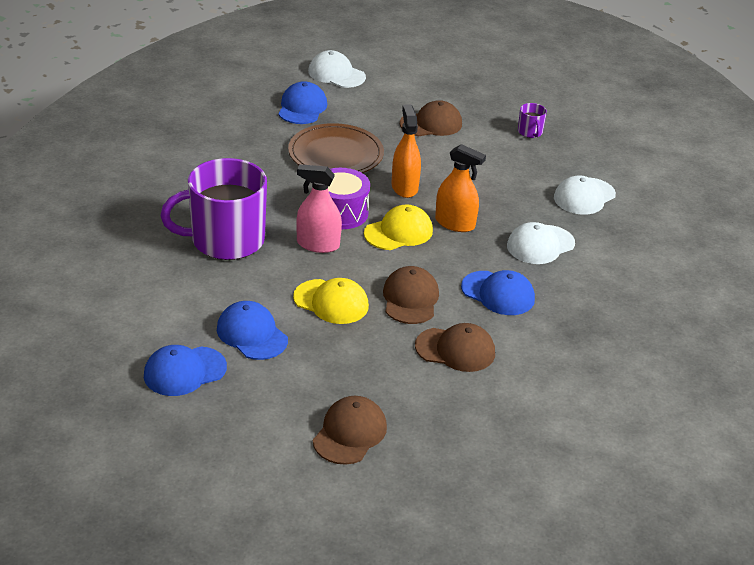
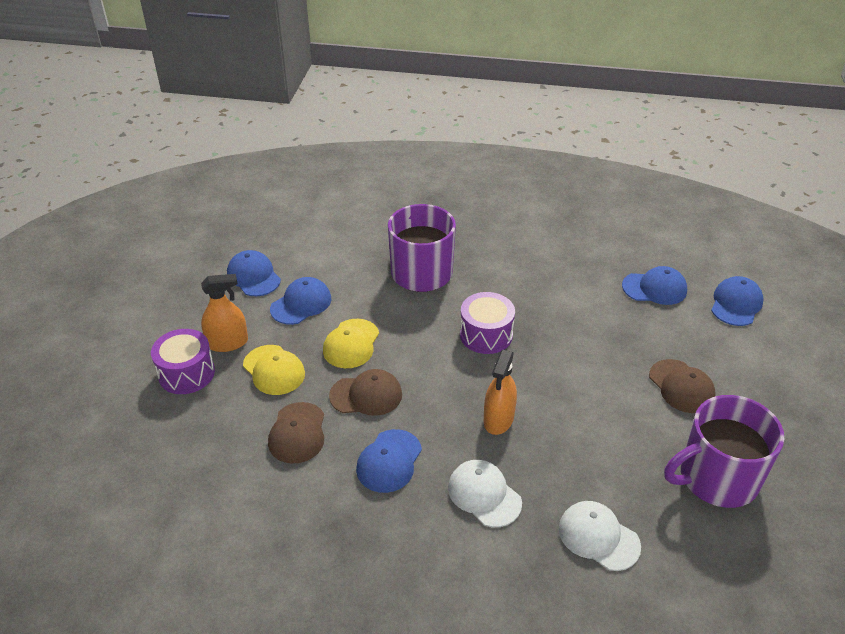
camera: 85 degrees right, 5 degrees up
brown plate [288,123,384,173] -> none
pink spray bottle [296,164,342,253] -> none
white cap [308,50,366,88] -> blue cap [711,276,764,326]
brown cap [313,396,387,465] -> purple drum [151,329,215,394]
yellow cap [364,205,433,250] -> yellow cap moved to [243,345,305,395]
orange spray bottle [392,105,421,198] -> orange spray bottle moved to [201,274,248,352]
purple mug [518,103,547,138] -> purple mug [664,395,784,508], size x2.48

